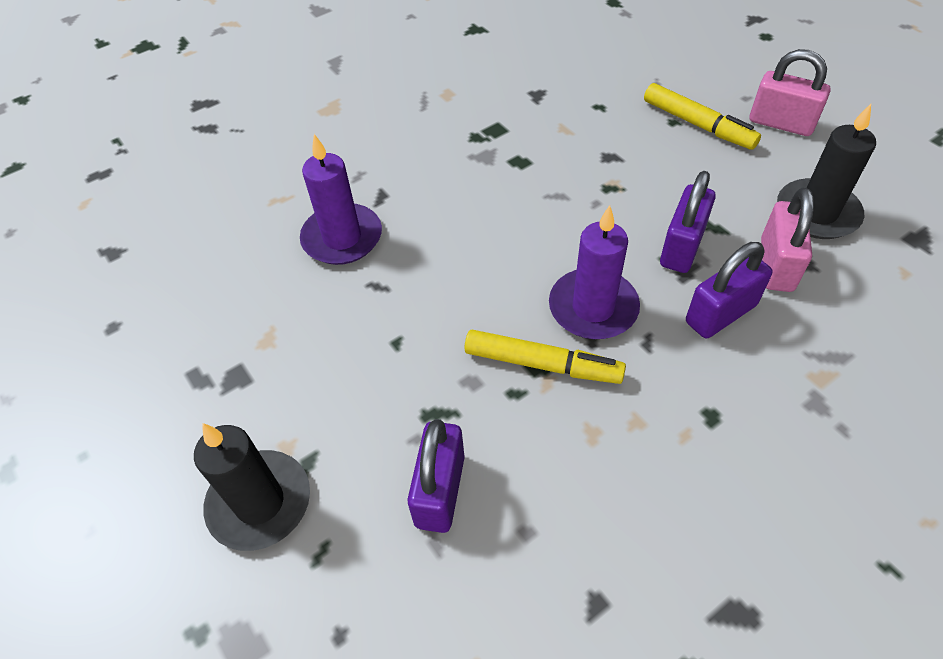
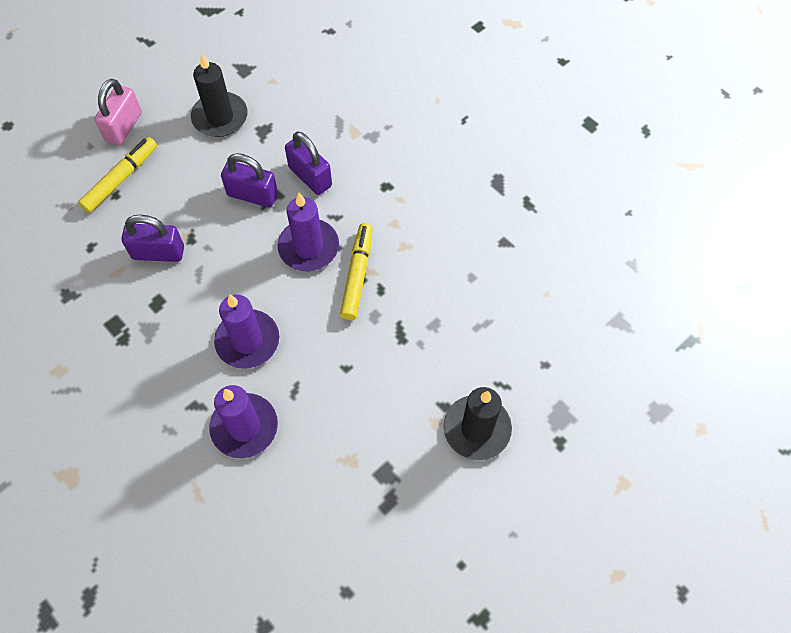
camera: 100 degrees left, 10 degrees up
purple padlock [408,419,465,533] -> purple padlock moved to [121,215,184,262]
pink padlock [761,187,814,292] -> none
none -> purple candle [214,294,279,369]

